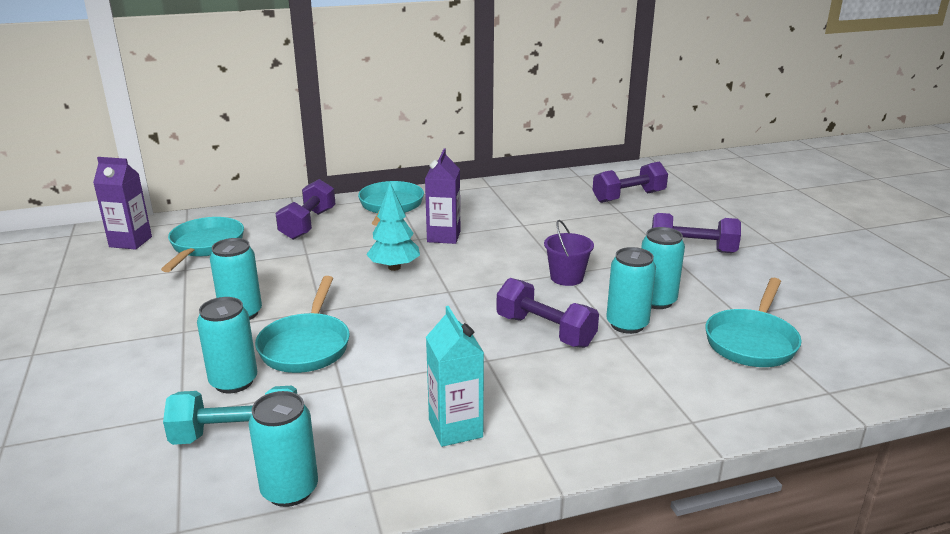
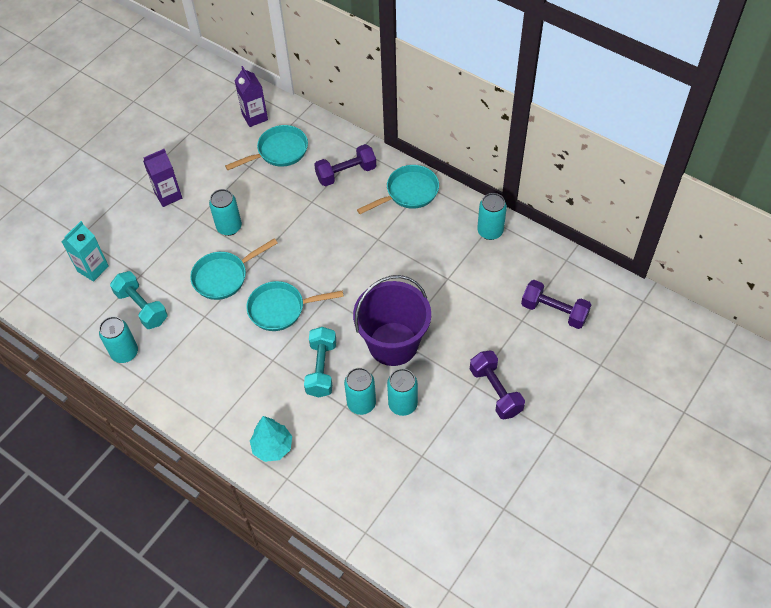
camera: 55 degrees right, 30 degrees up
turquoise can [197,297,257,393] -> turquoise can moved to [477,193,507,240]
turquoise tree [366,183,420,271] -> turquoise tree moved to [250,416,292,462]
purple carton [425,149,460,244] -> purple carton moved to [143,149,182,207]
turquoise carton [426,306,484,447] -> turquoise carton moved to [62,221,109,282]
purple dumbbell [496,278,599,348] -> turquoise dumbbell [304,327,336,397]
purple bucket [544,220,594,286] -> purple bucket [353,275,431,366], size x2.08
turquoise pan [705,278,802,367] -> turquoise pan moved to [246,281,344,331]

